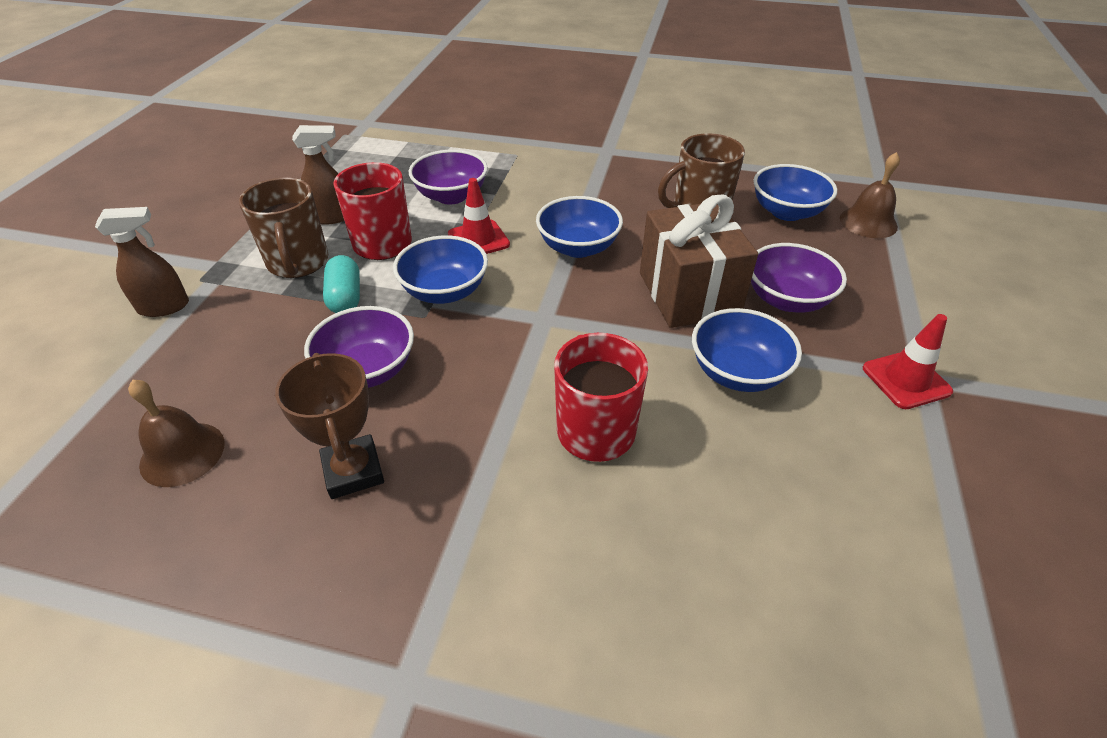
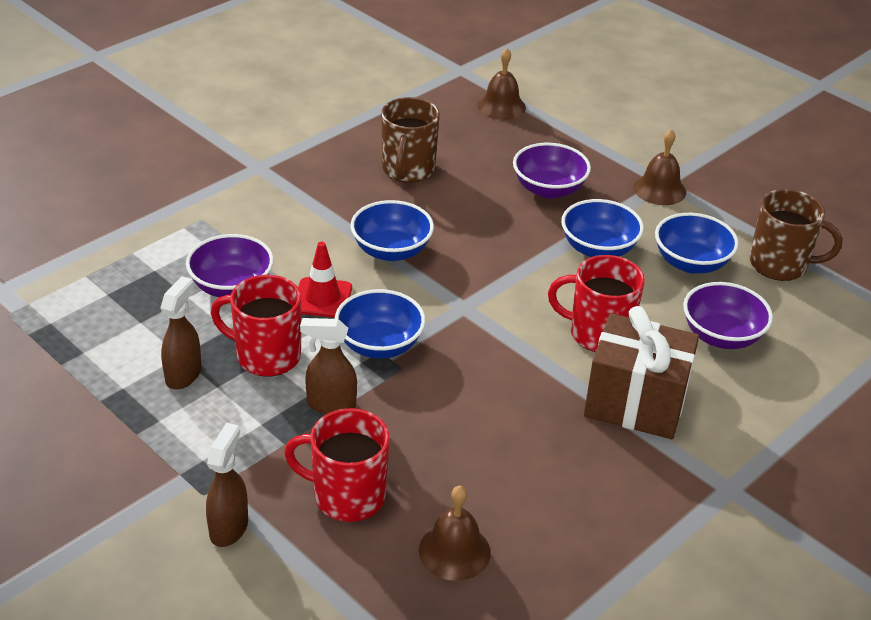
camera: 60 degrees left, 5 degrees down
brown mug [239,178,328,278] -> brown mug moved to [750,189,842,281]
brown trophy [275,353,384,499] -> none
purple bowl [304,306,414,388] -> purple bowl moved to [683,282,773,349]
turquoise capsule [323,255,360,313] -> brown spray bottle [300,318,357,414]
brown gift [640,194,758,328] -> brown gift moved to [584,306,699,439]
blue bowl [753,164,837,221] -> blue bowl moved to [655,213,739,273]
red traffic cone [863,314,953,409] -> brown bell [634,129,686,205]
none -> red mug [284,408,390,522]

